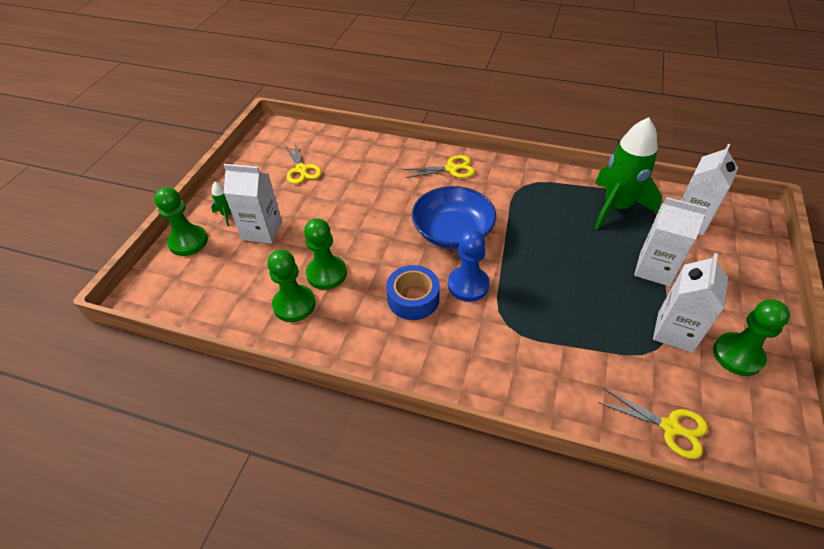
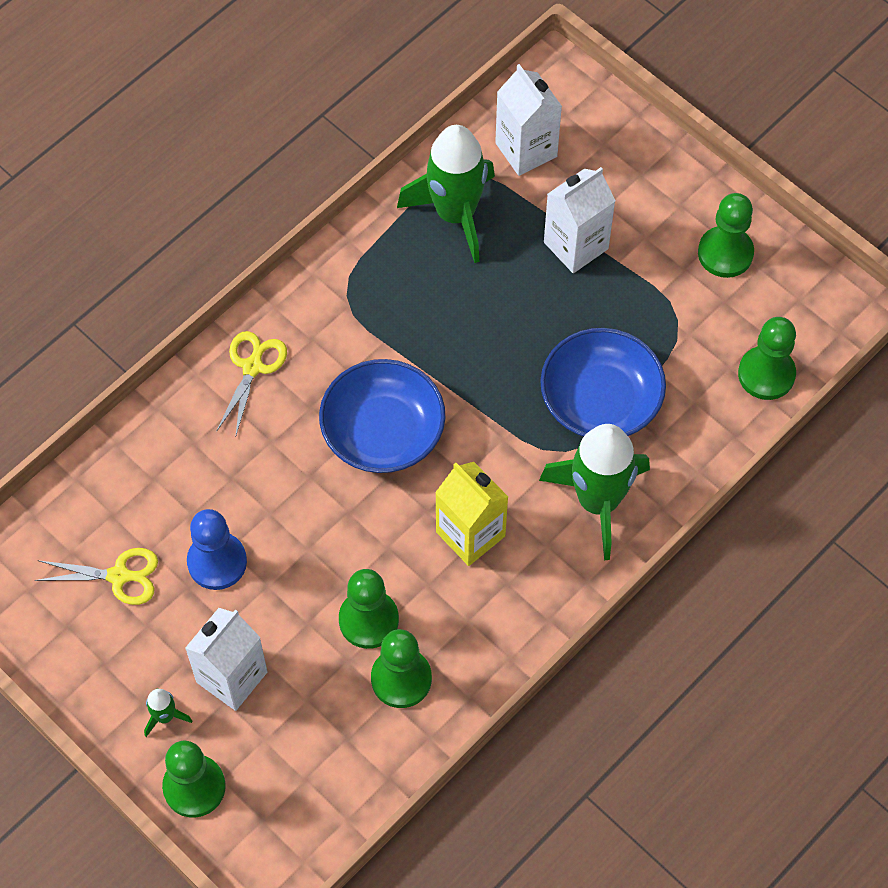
camera: 65 degrees left, 15 degrees up
blue tape [386,265,440,320] -> yellow carton [435,462,508,566]
blue pawn [448,229,490,302] -> blue pawn moved to [187,509,247,590]
yellow scissors [598,388,708,459] -> green pawn [738,317,796,400]
white carton [653,253,728,353] -> none
none -> green rocket [539,424,650,560]
none -> blue bowl [540,328,666,436]

